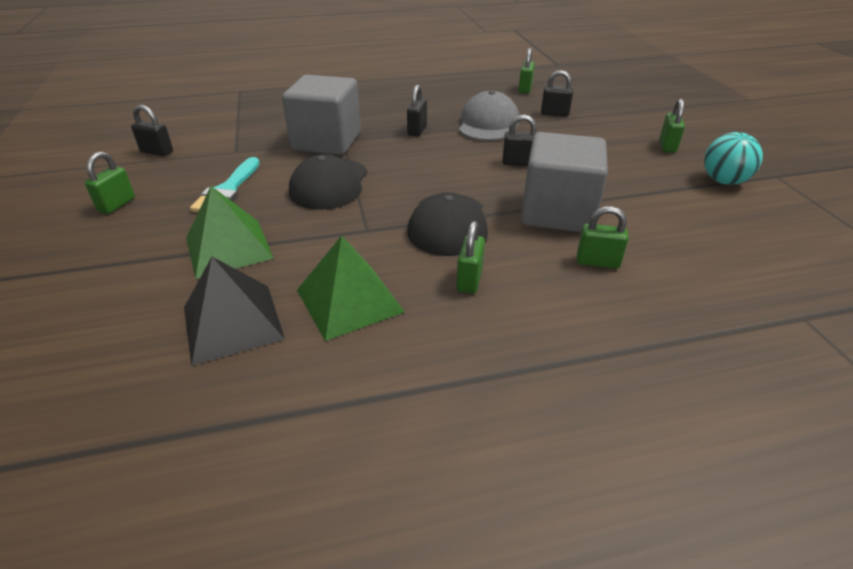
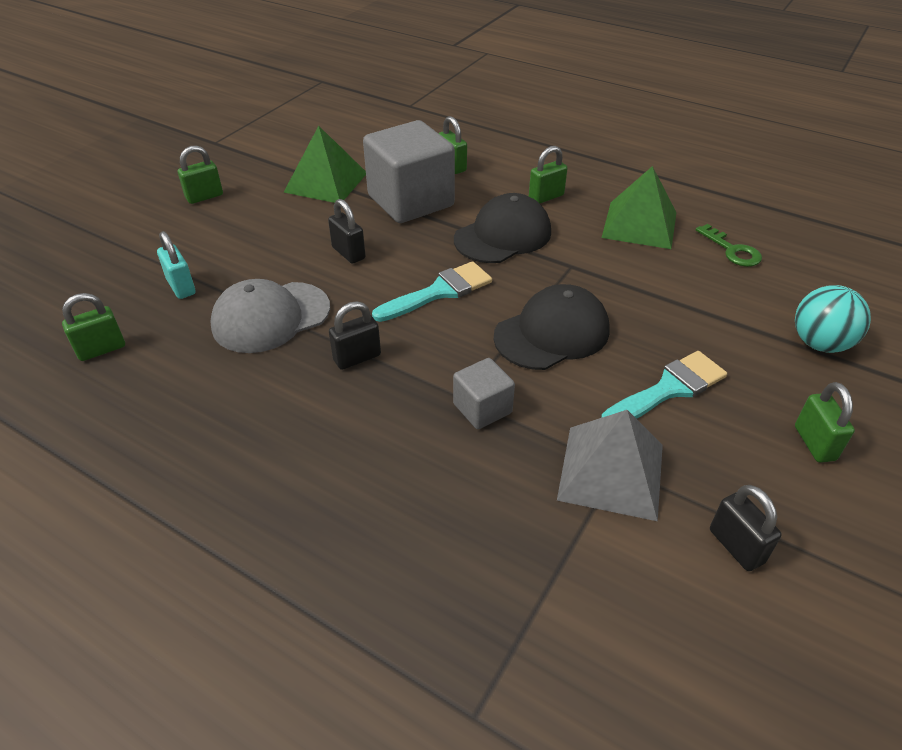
camera: 135 degrees left, 5 degrees up
green padlock [85,152,135,214] -> green padlock turned 75 degrees counterclockwise [795,382,855,463]
black pyramid [184,257,285,366] -> green key [696,224,762,267]
green pyramid [186,186,274,279] -> green pyramid moved to [284,126,366,203]
grey cube [282,75,361,155] -> grey cube [453,358,515,429], size x0.49
black padlock [541,70,573,117] -> turquoise padlock [157,231,196,299]
turquoise ball [704,132,763,185] -> turquoise ball moved to [795,285,871,353]
none -> turquoise brush [372,261,492,322]
none -> grey pyramid [557,410,663,521]

